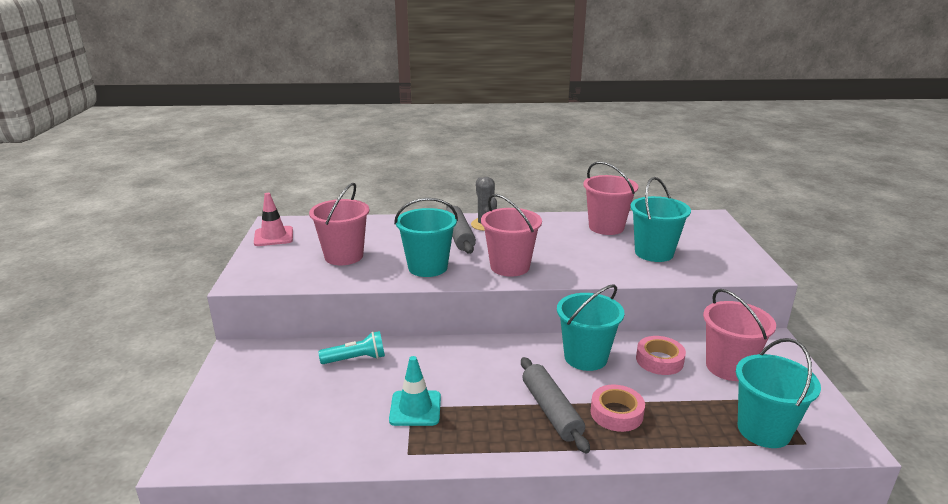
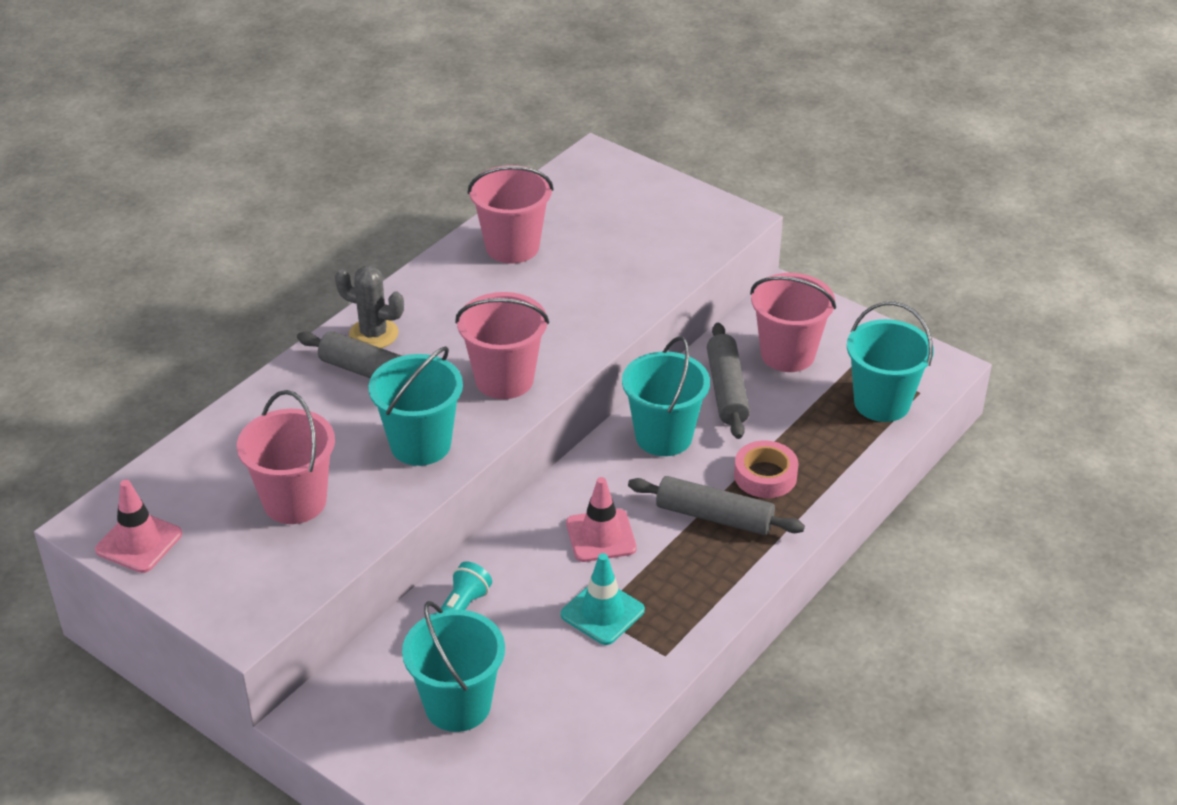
camera: 50 degrees left, 15 degrees up
turquoise bucket [630,177,691,262] -> turquoise bucket moved to [402,601,505,732]
pink tape [636,336,686,375] -> grey rolling pin [707,323,750,439]
none -> pink traffic cone [566,477,637,562]

